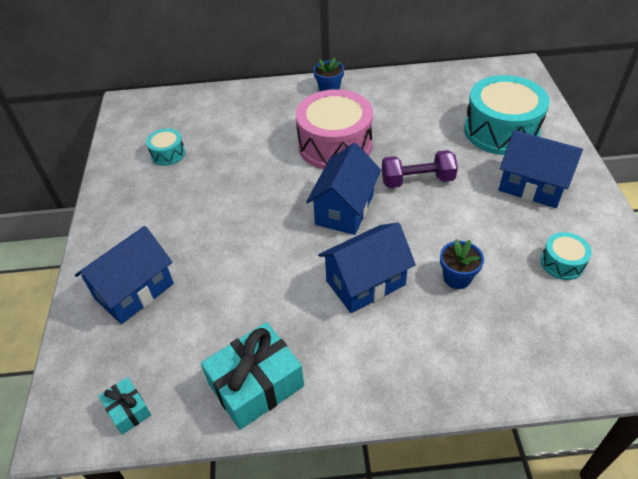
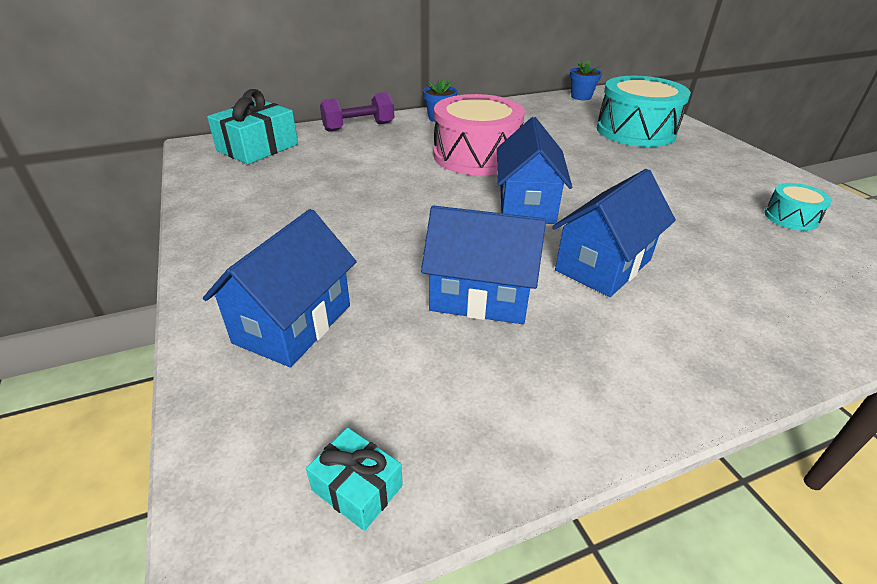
camera: 20 degrees left, 10 degrees down
turquoise drum [146,128,185,166] -> none
turquoise gift [201,322,304,430] -> turquoise gift moved to [207,89,298,165]
purple dumbbell [382,150,458,188] -> purple dumbbell moved to [320,92,394,132]
blue flower pot [440,239,484,289] -> blue flower pot moved to [570,61,602,100]
blue house [499,130,583,208] -> blue house moved to [421,206,546,324]

